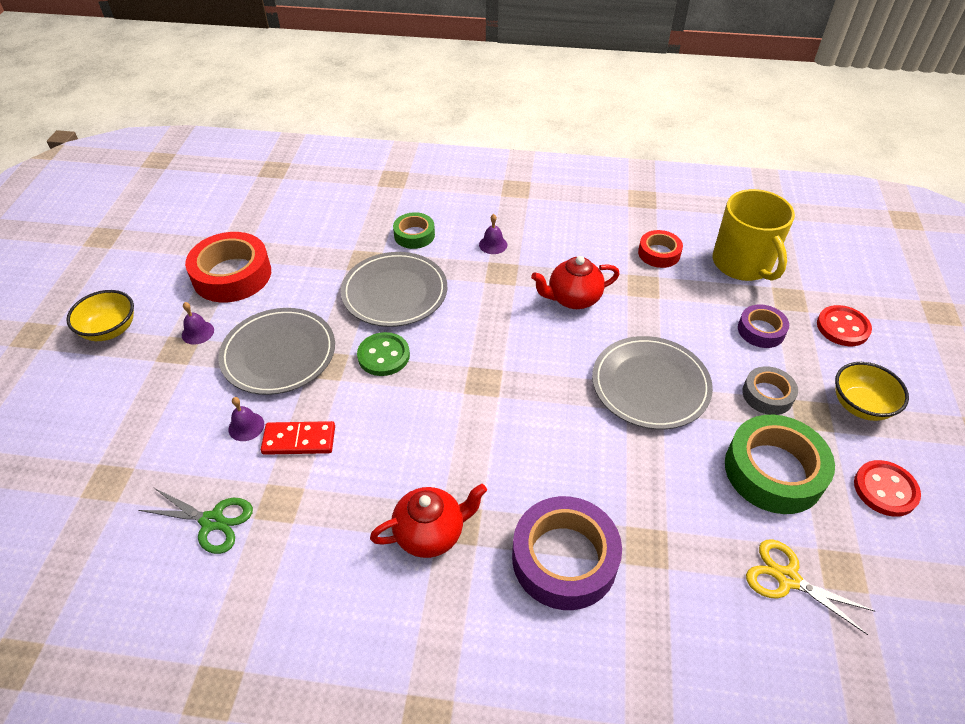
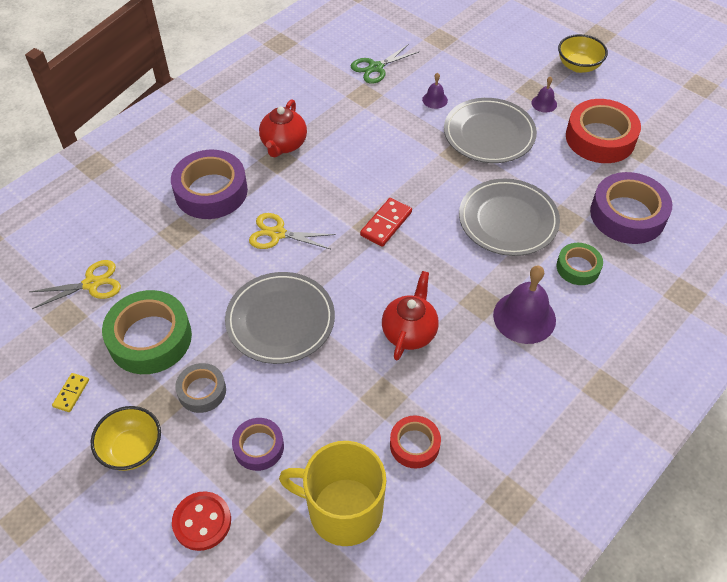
camera: 125 degrees right, 5 degrees up
red domino [261,421,335,455] -> red domino moved to [360,198,412,247]
green button [357,332,410,376] -> none
purple bell [479,214,507,254] -> purple bell [493,265,556,344], size x2.01
red button [854,460,921,517] -> yellow domino [52,373,89,412]
none -> yellow scissors [249,213,336,249]
none -> purple tape [590,172,672,244]

